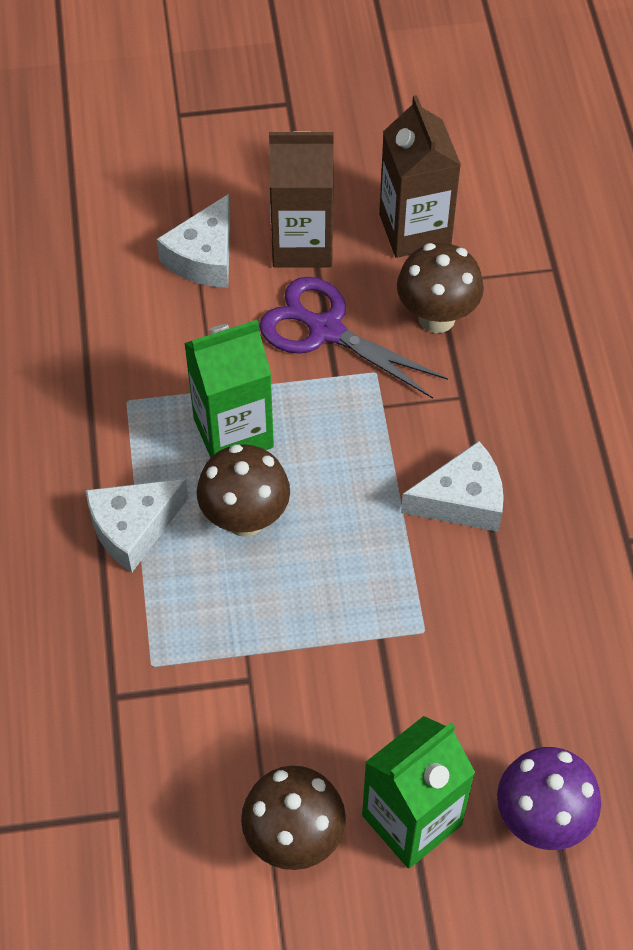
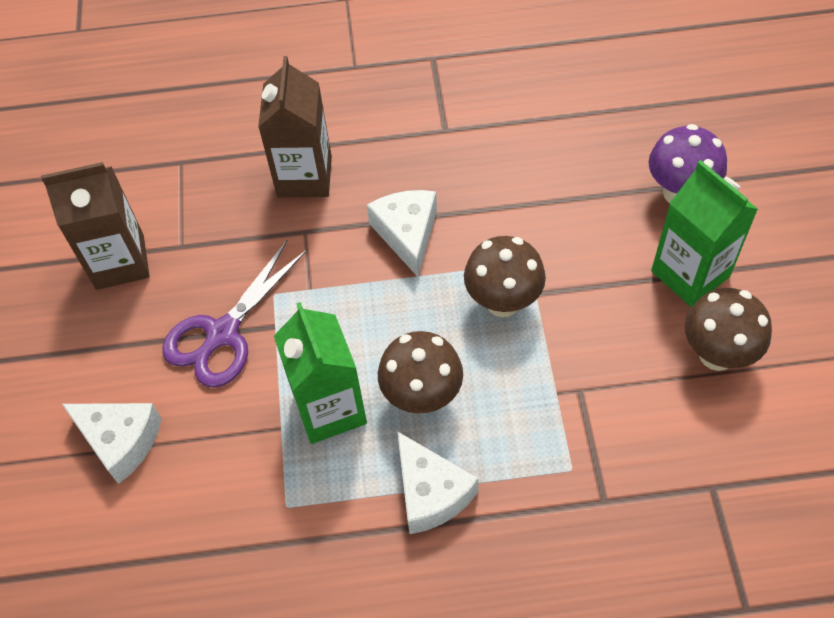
camera: 85 degrees left, 0 degrees up
brown carton [269,131,334,268] -> brown carton moved to [258,56,332,197]
brown mushroom [397,243,484,333] -> brown mushroom moved to [464,236,546,317]

